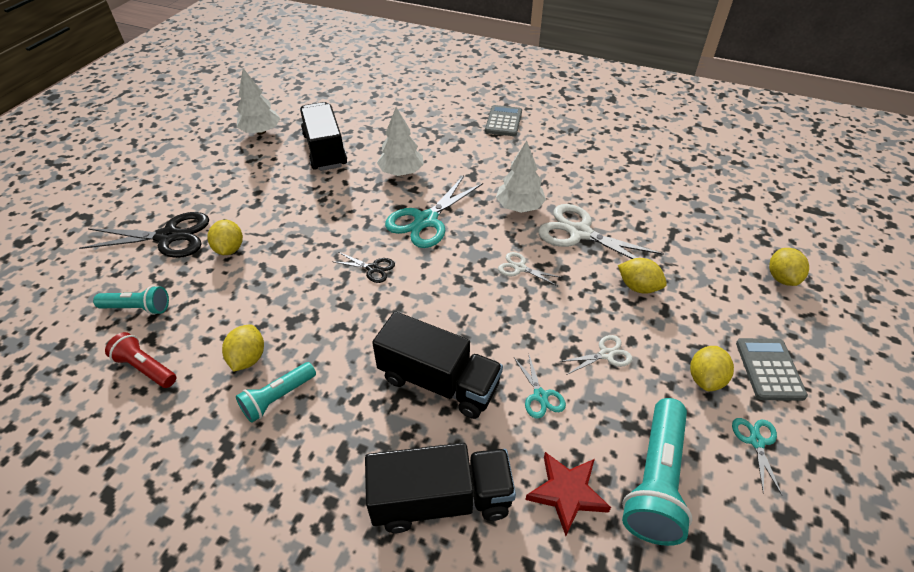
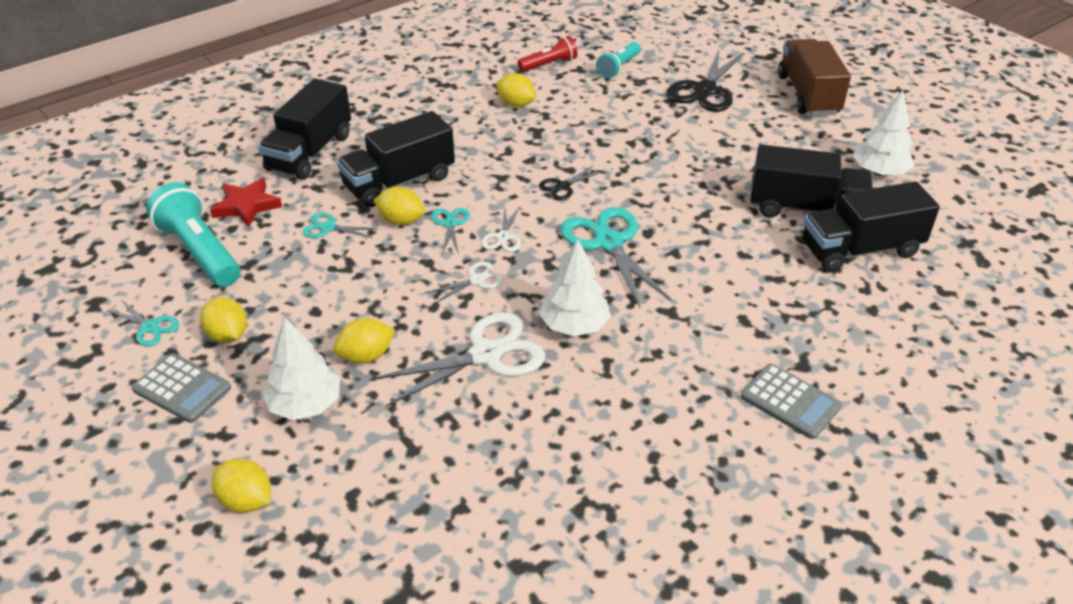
camera: 120 degrees right, 5 degrees down
yellow lemon [208,220,243,255] -> yellow lemon moved to [374,186,425,225]
turquoise flashlight [236,362,316,423] -> none
white tree [377,107,424,176] -> white tree moved to [262,317,340,420]
white scissors [559,335,633,375] -> white scissors moved to [481,207,521,252]
none -> turquoise scissors [431,208,470,254]
none -> brown truck [778,39,851,116]
none -> black truck [802,181,940,272]

